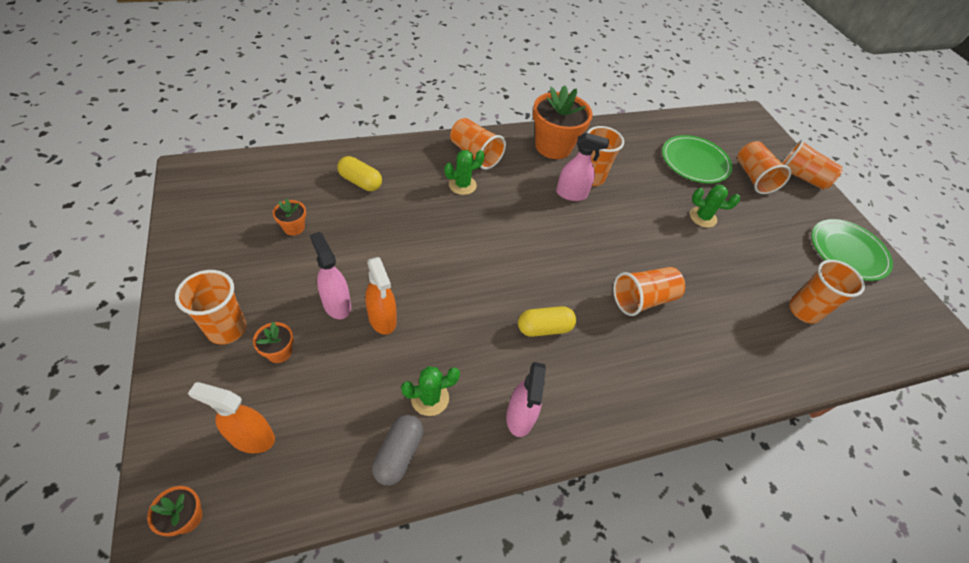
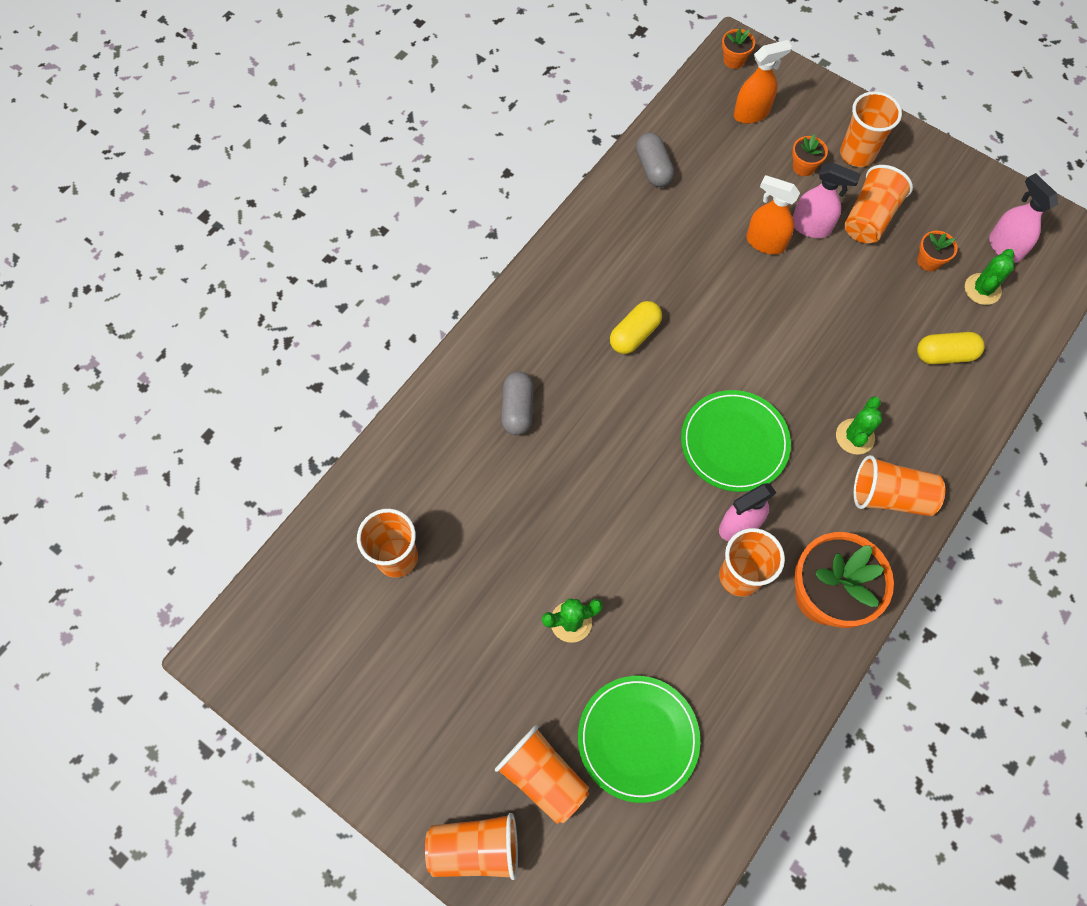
camera: 150 degrees right, 15 degrees up
green cactus [401,366,460,416] -> green cactus moved to [965,249,1014,305]
pink spray bottle [506,362,546,437] -> pink spray bottle moved to [989,173,1058,263]
orange cup [613,267,685,316] -> orange cup moved to [844,165,913,243]
green plate [811,219,893,281] -> green plate moved to [681,390,791,492]
none -> grey capsule [501,372,534,435]

